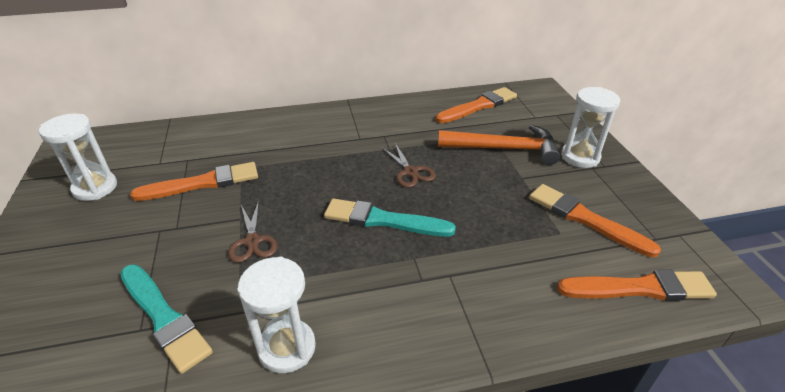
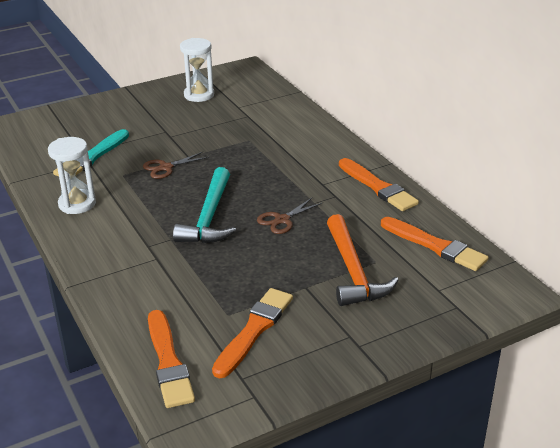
camera: 75 degrees right, 5 degrees down
orange brush [130,162,258,201] -> orange brush moved to [339,158,419,211]
turquoise brush [324,198,456,237] -> turquoise hammer [173,167,236,243]
white hourglass [561,87,620,168] -> none

